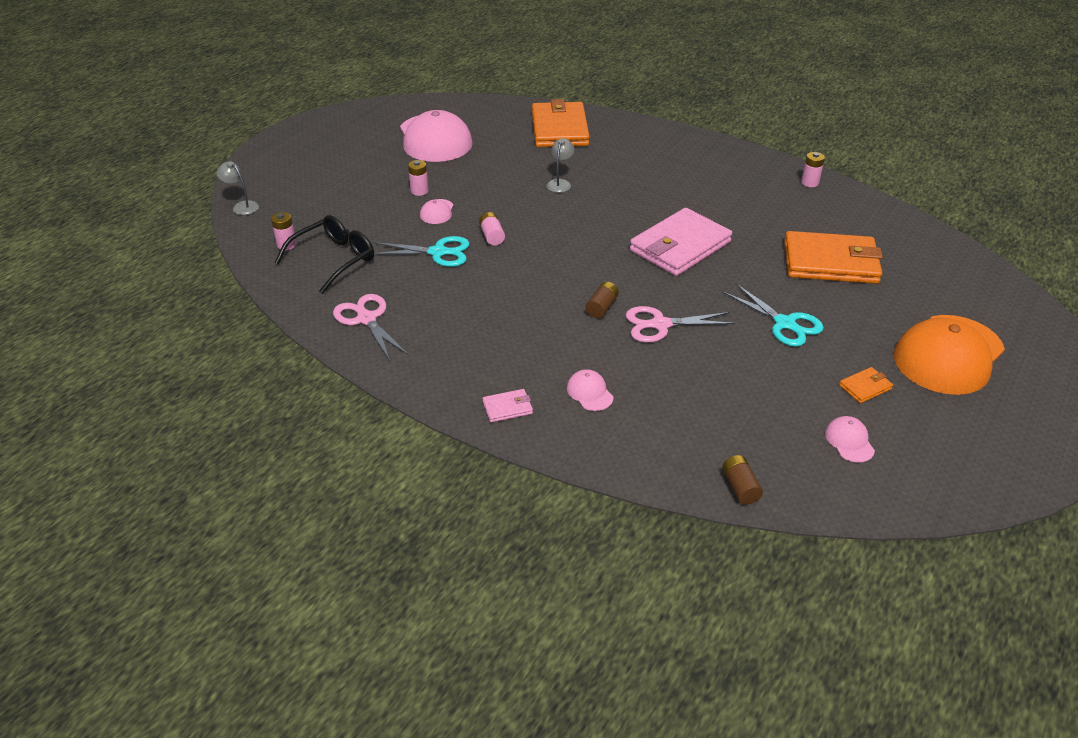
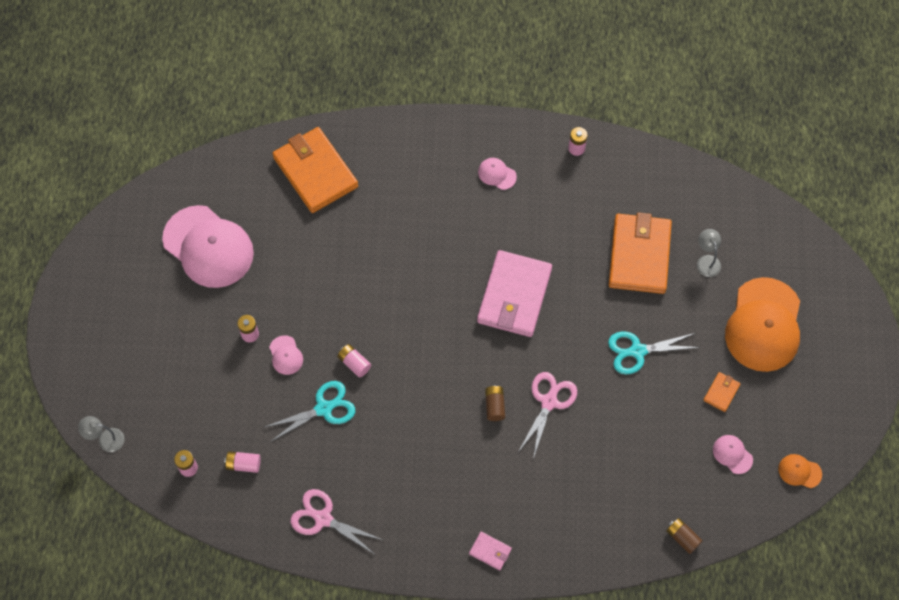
camera: 30 degrees left, 25 degrees up
black glasses [275,215,374,294] -> pink battery [224,451,261,473]
pink wallet [483,389,533,422] -> pink wallet turned 75 degrees clockwise [469,532,512,570]
grey lamp [546,138,574,193] -> grey lamp moved to [697,229,721,277]
pink cap [567,369,614,411] -> pink cap moved to [478,158,517,190]
pink scissors [626,306,735,342] -> pink scissors turned 150 degrees clockwise [518,372,577,459]
turquoise scissors [724,284,824,347] -> turquoise scissors turned 150 degrees clockwise [608,332,700,374]
orange wallet [784,231,883,284] -> orange wallet turned 60 degrees counterclockwise [609,212,672,294]
none -> orange cap [778,454,822,488]

